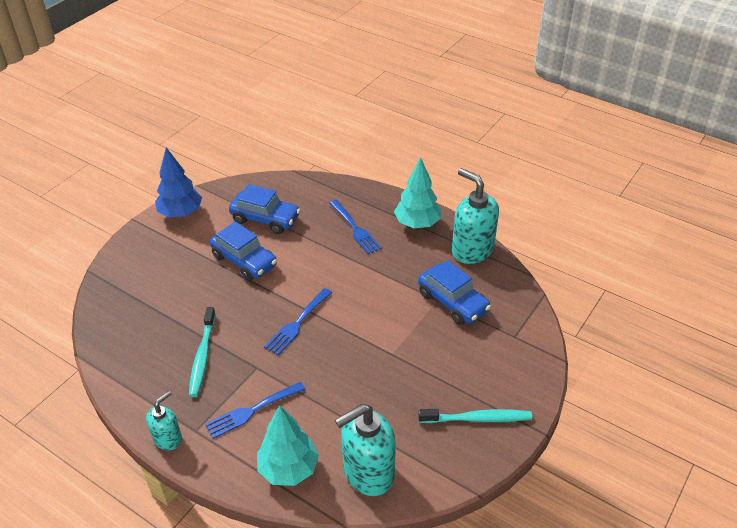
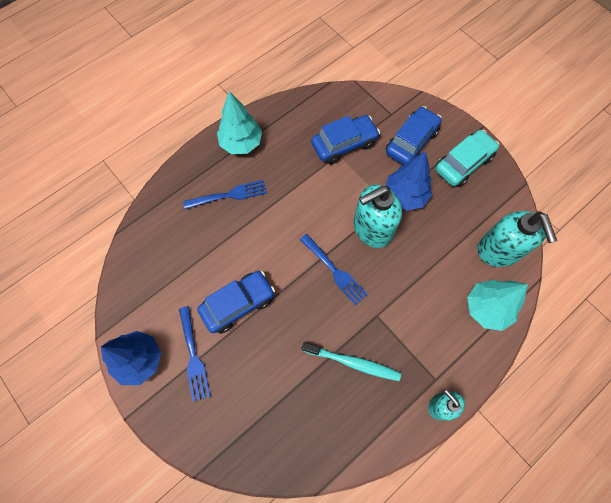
camera: 75 degrees left, 25 degrees up
blue fork [205,382,306,439] -> blue fork moved to [179,306,210,401]
blue car [229,184,300,234] -> blue car moved to [386,106,442,165]
turquoise toothbrush [418,409,532,423] -> turquoise car [436,130,499,187]
turquoise soap dispenser [452,168,499,264] -> turquoise soap dispenser moved to [353,185,402,248]
none -> blue tree [386,152,432,211]

